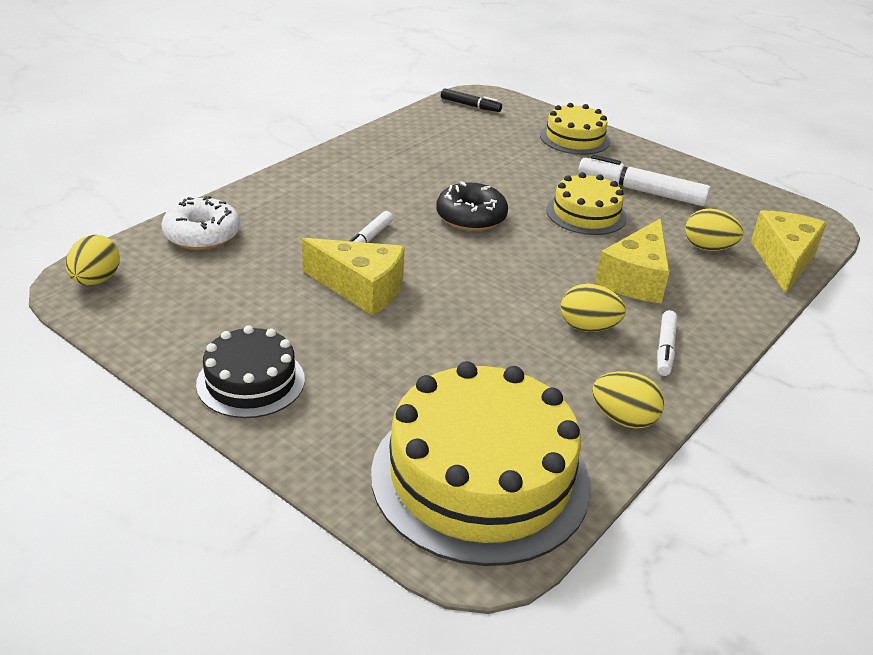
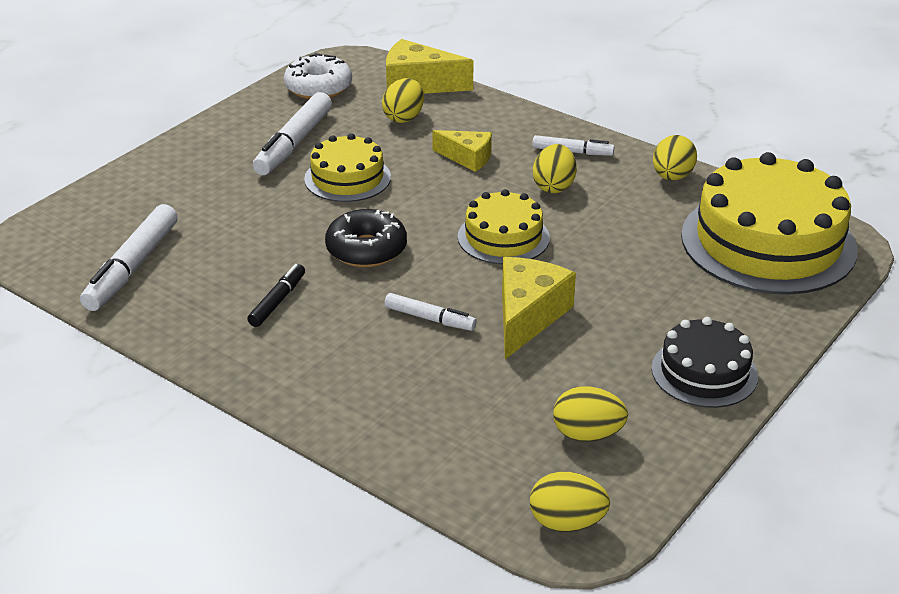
camera: 90 degrees left, 0 degrees up
white donut [162,196,240,250] -> white donut moved to [284,53,352,99]
black marker [441,88,502,112] -> black marker moved to [247,264,305,327]
yellow cake [540,103,610,155] -> yellow cake moved to [458,189,550,264]
yellow cheese [595,218,670,304] -> yellow cheese [432,130,492,172], size x0.63
none -> white marker [80,204,178,311]
none -> yellow egg [553,386,628,442]

